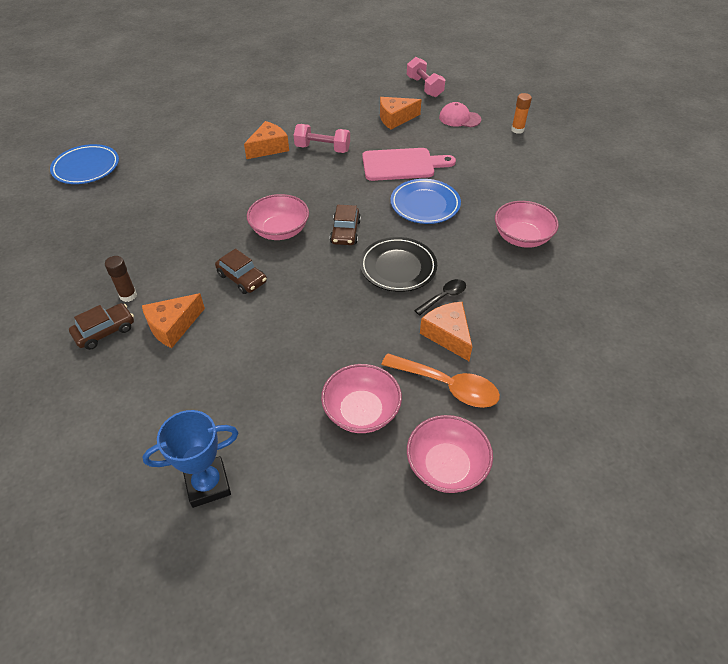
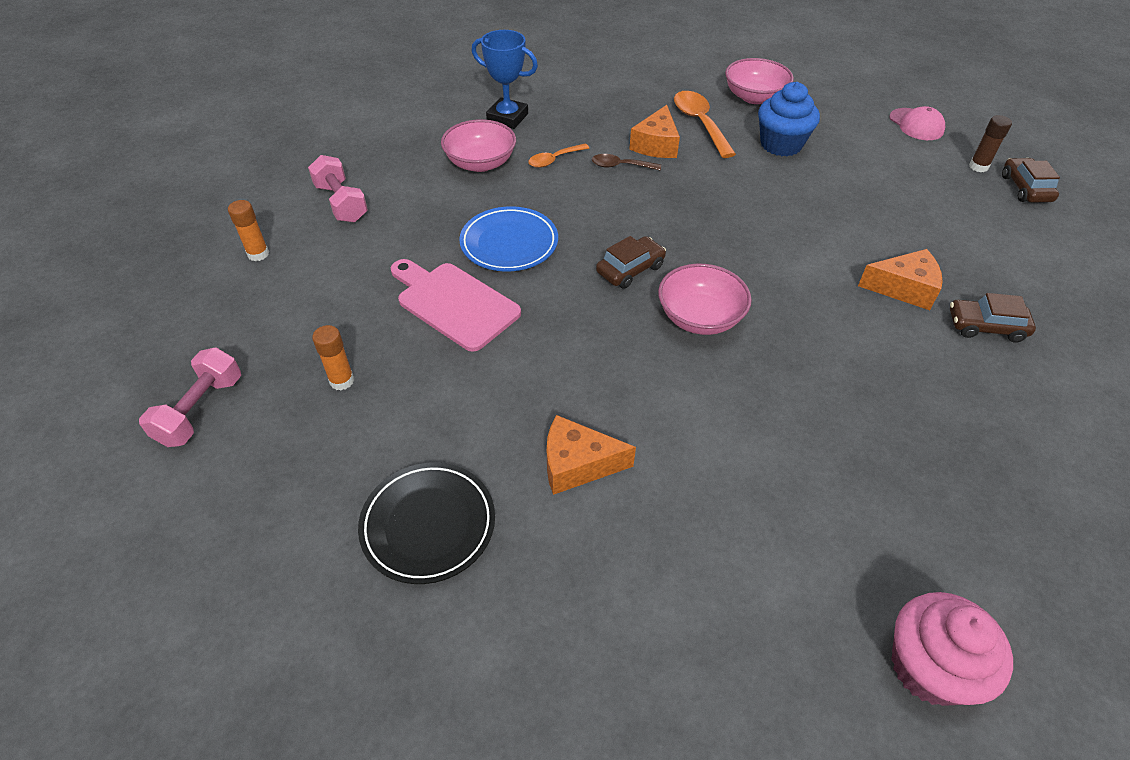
camera: 135 degrees left, 0 degrees up
blue plate [50,144,119,184] -> pink cupcake [891,592,1013,706]
brown glue stick [105,256,137,302] -> brown glue stick moved to [969,115,1012,172]
blue trophy [142,410,238,508] -> blue trophy moved to [472,30,538,129]
brown car [215,248,267,294] -> brown car moved to [1002,158,1060,203]
pink dumbbell [294,124,350,153] -> pink dumbbell moved to [308,155,368,223]
pink bowl [321,364,402,433] -> blue cupcake [758,82,820,157]
black plate [360,237,437,292] -> black plate moved to [358,462,495,584]
orange cheese [380,97,421,129] -> orange glue stick [312,325,354,390]
black spoon [414,279,466,315] -> brown spoon [592,154,661,171]
pink cap [439,102,481,127] -> pink cap moved to [889,106,945,140]
none -> orange spoon [528,144,589,168]

